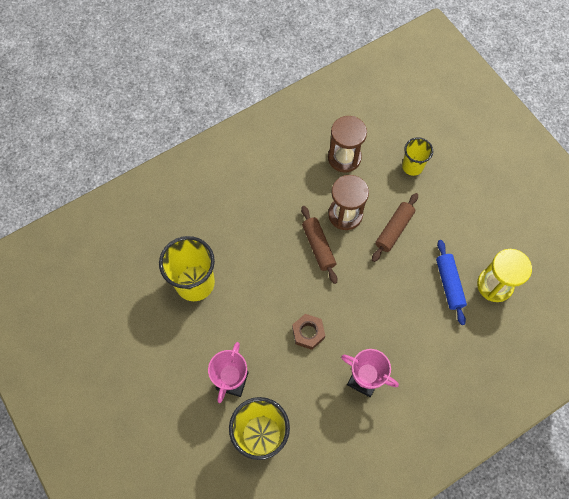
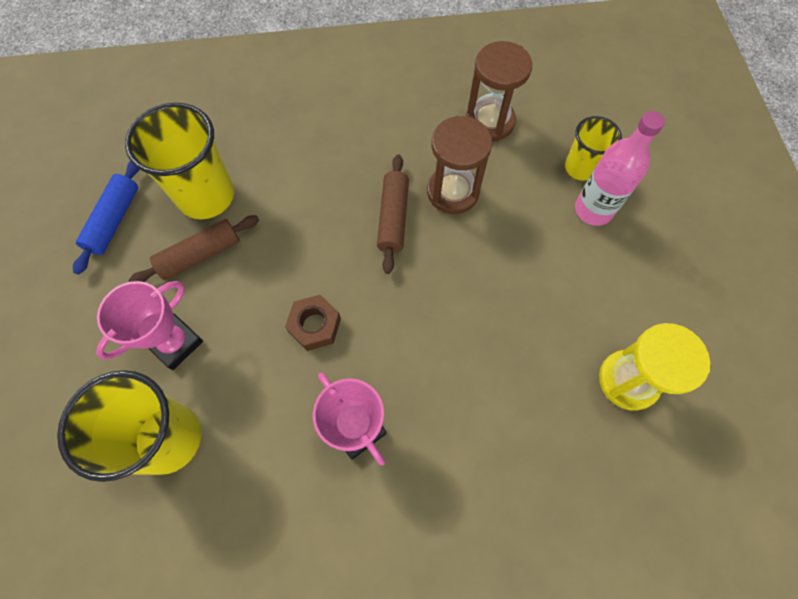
camera: 25 degrees right, 0 degrees up
brown rolling pin [372,193,418,262] -> brown rolling pin moved to [128,215,259,282]
blue rolling pin [436,240,467,325] -> blue rolling pin moved to [73,161,140,275]
none -> pink bottle [575,111,665,226]

